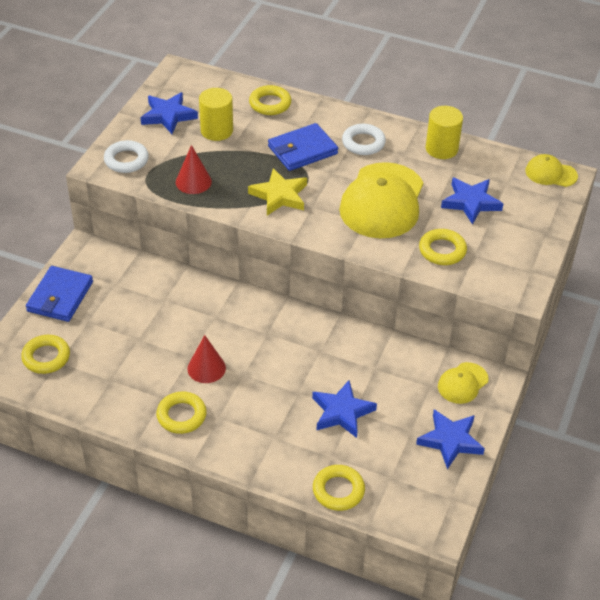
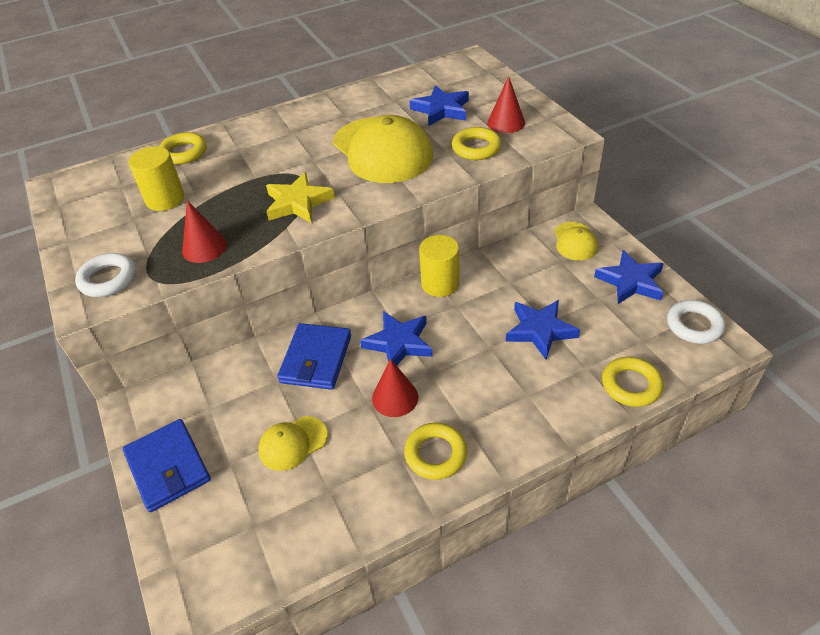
camera: 45 degrees left, 0 degrees up
yellow ring [21,335,70,374] -> none
blue star [140,92,198,134] -> blue star moved to [360,311,433,366]
blue wallet [268,123,338,171] -> blue wallet moved to [277,323,351,390]
white ring [342,124,386,155] -> white ring moved to [667,300,726,344]
yellow cylinder [426,106,463,159] -> yellow cylinder moved to [419,235,459,297]
yellow cap [525,154,578,187] -> yellow cap moved to [258,416,328,471]
none -> red cone [487,76,525,133]

